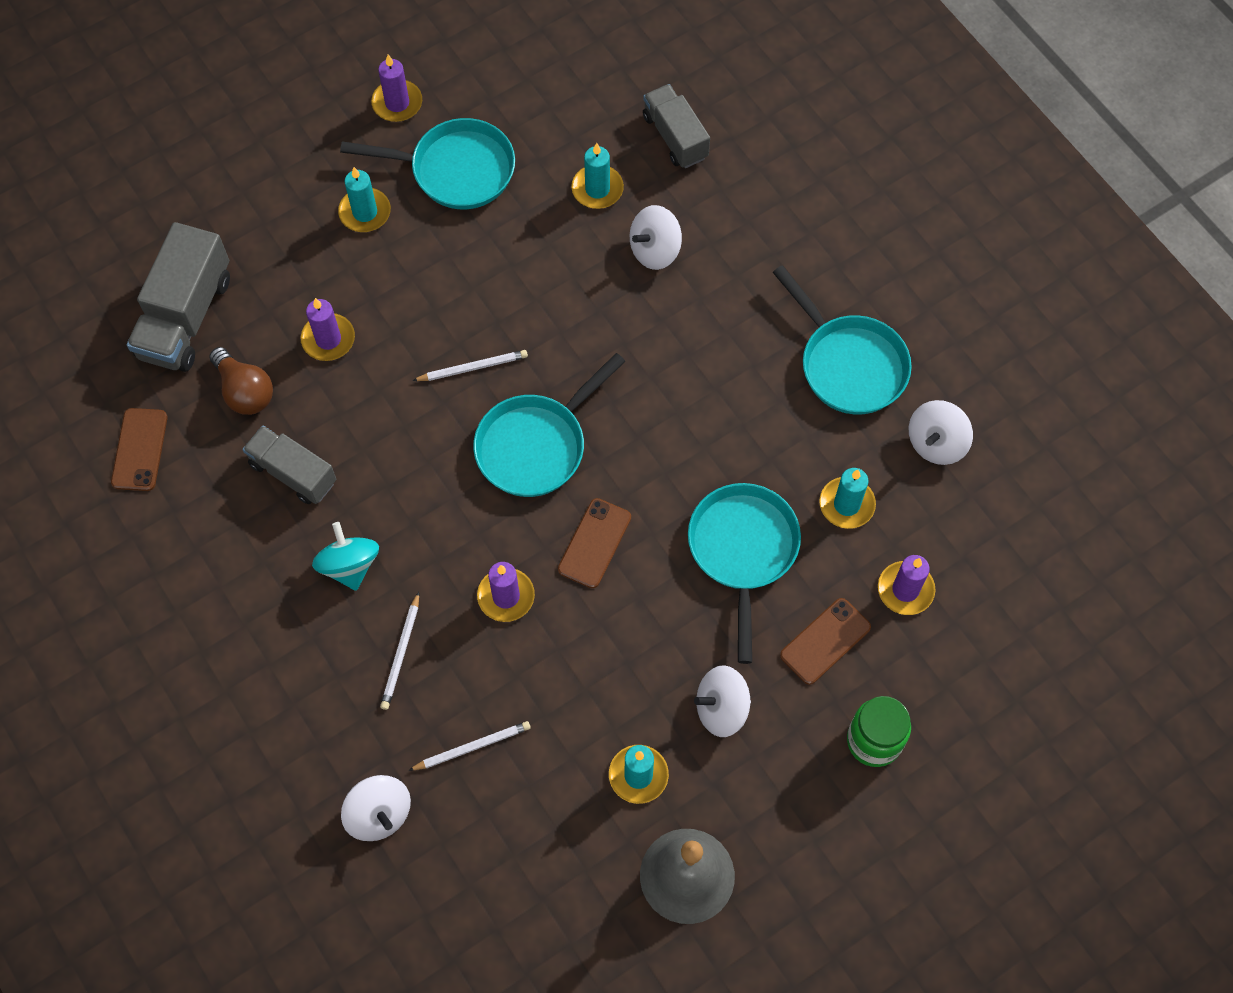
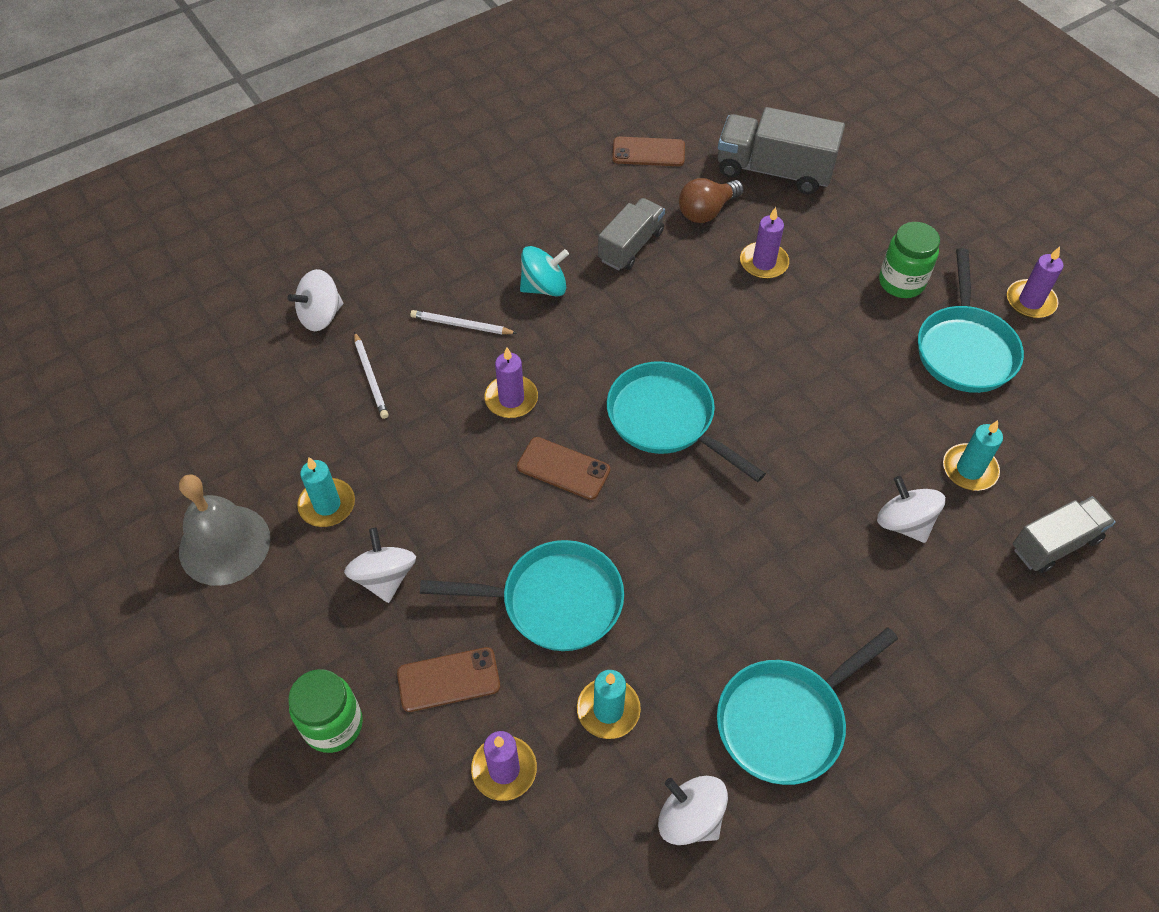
camera: 90 degrees right, 10 degrees down
turquoise candle [338,167,391,232] -> green jar [879,222,940,298]
white pencil [412,350,528,381] -> none
brown phone [780,598,871,685] -> brown phone turned 60 degrees counterclockwise [397,647,500,712]

